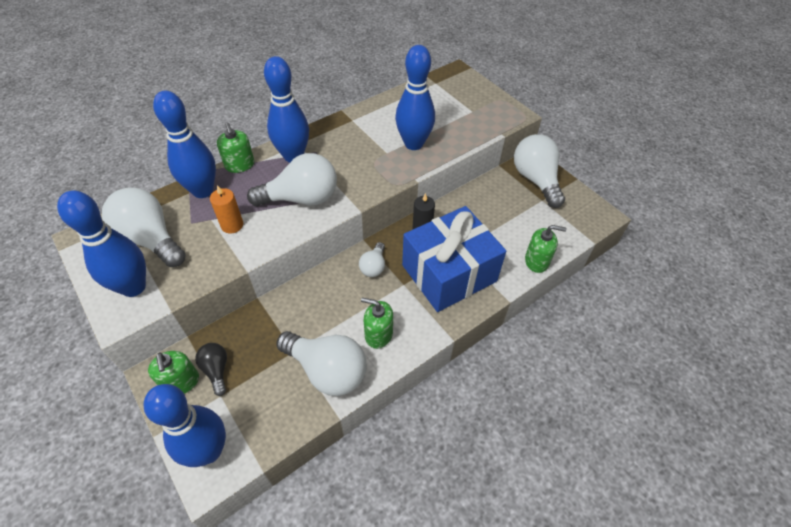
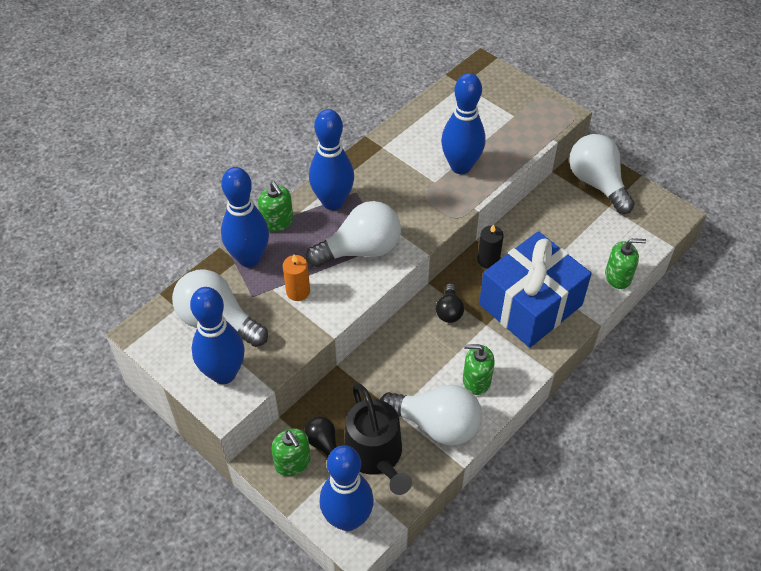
camera: 10 degrees left, 0 degrees up
white light bulb [359,242,385,277] -> black light bulb [436,283,464,323]
none -> black watering can [344,383,412,495]

